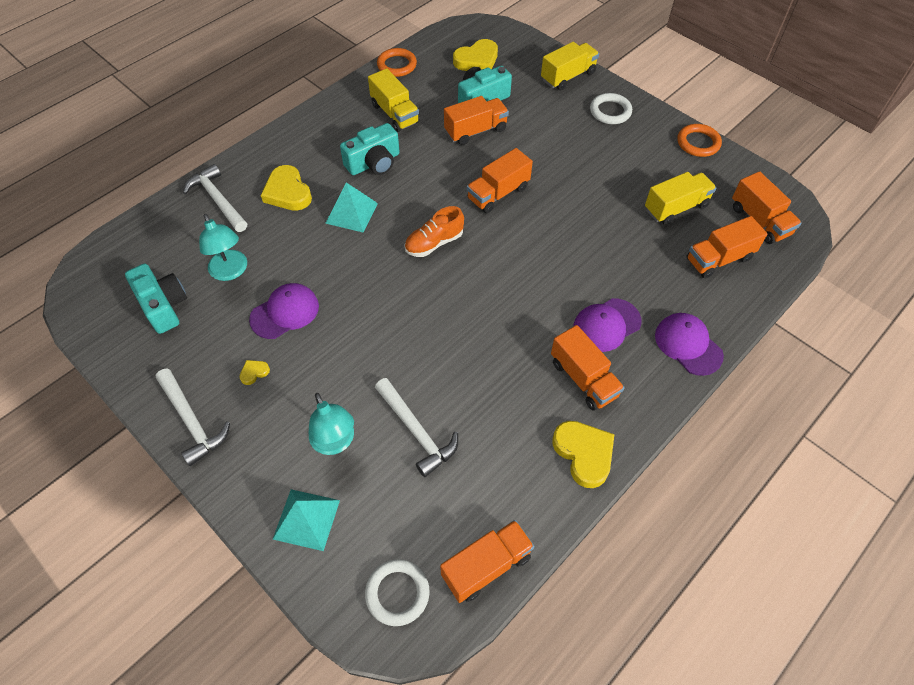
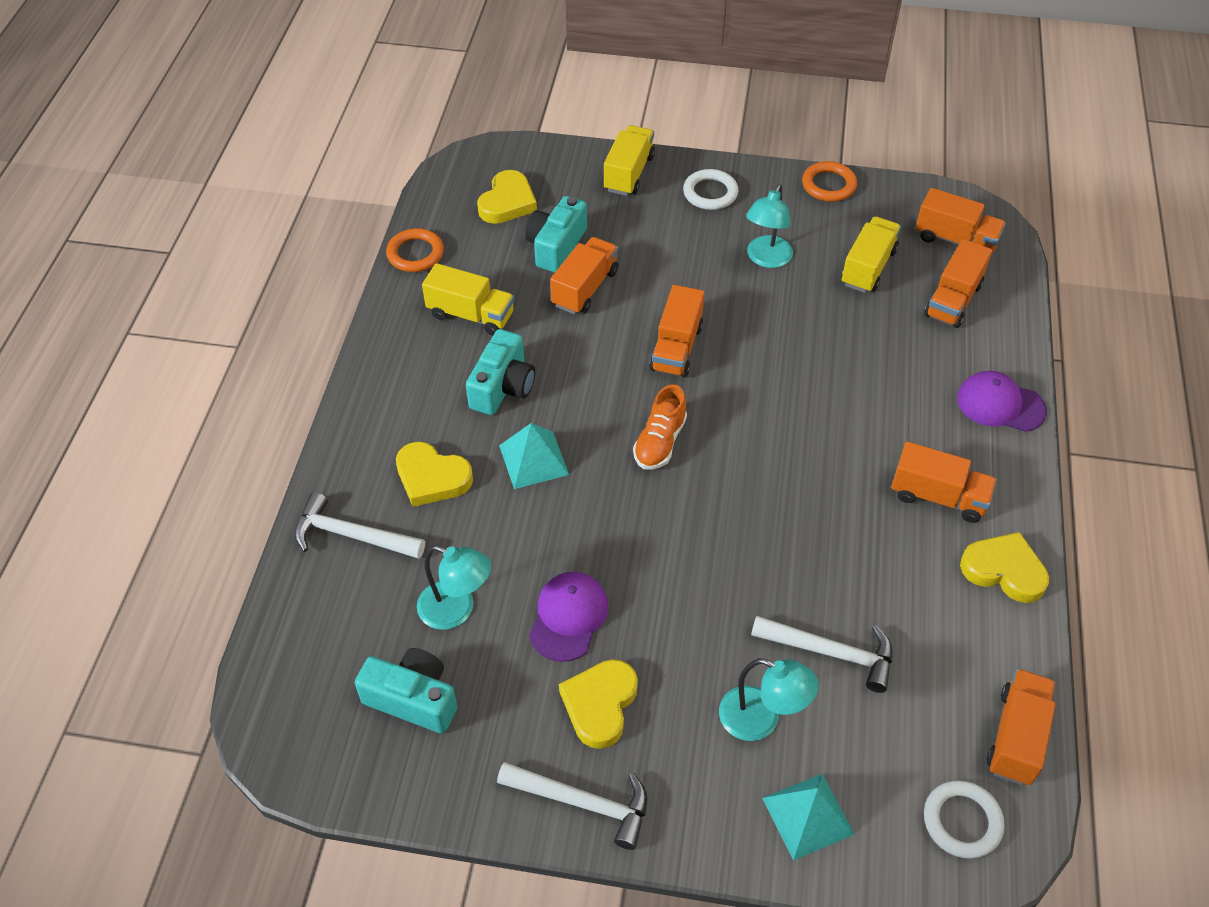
camera: 35 degrees left, 5 degrees down
yellow heart [240,360,270,385] -> yellow heart [559,659,638,749], size x2.18
purple cap [573,298,642,352] -> none
none -> turquoise lamp [746,184,793,268]

